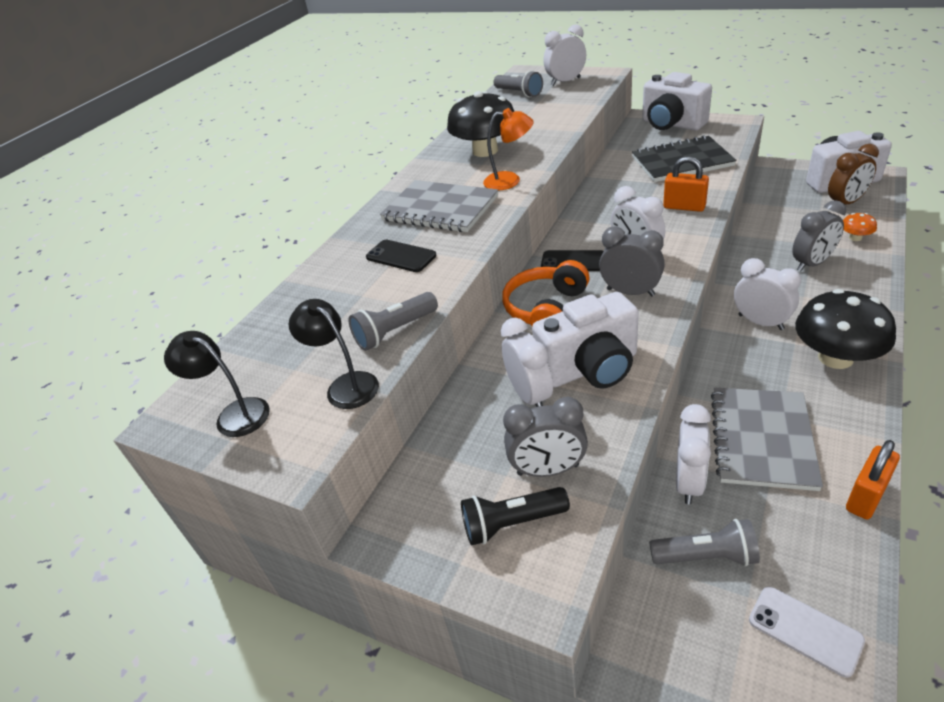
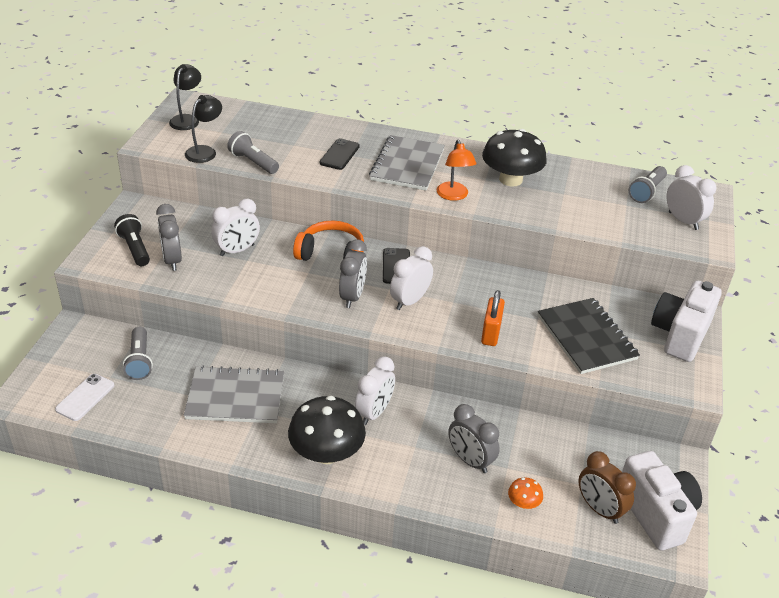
camera: 70 degrees right, 0 degrees up
white camera [532,292,639,389] -> none
white clock [676,404,711,505] -> none
orange padlock [846,440,900,520] -> none

